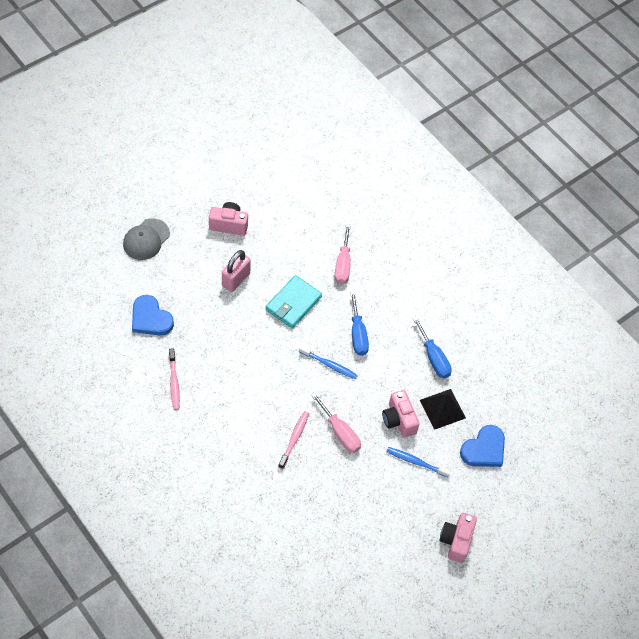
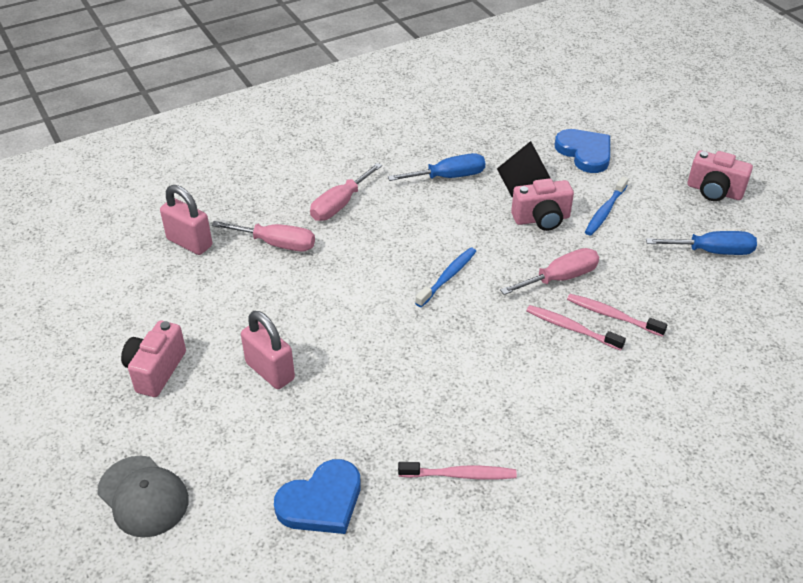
camera: 75 degrees left, 15 degrees down
turquoise wallet [266,275,322,329] -> none
blue screwdriver [350,291,369,356] -> blue screwdriver moved to [646,231,757,255]
none -> pink padlock [160,185,212,255]
none -> pink screwdriver [310,163,382,221]
none -> pink toothbrush [567,294,667,337]

